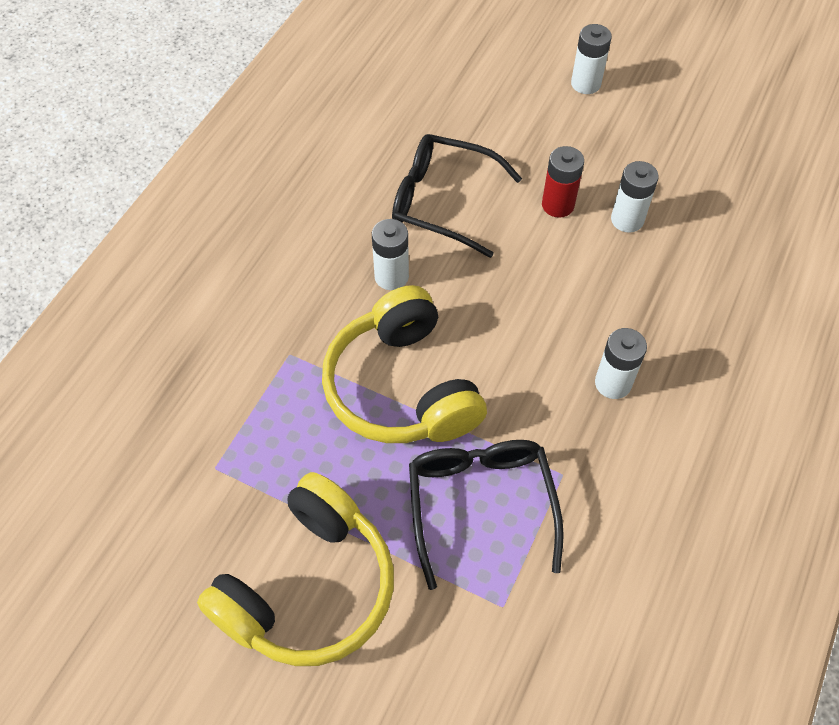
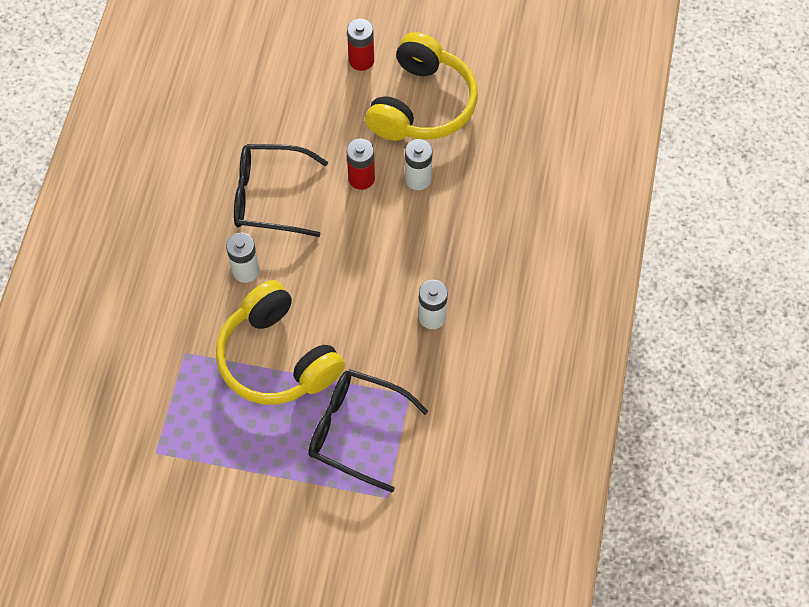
camera: 15 degrees left, 5 degrees up
yellow headphones [197,472,394,666] -> yellow headphones moved to [365,32,478,141]
black glasses [409,440,564,590] -> black glasses turned 45 degrees counterclockwise [308,369,428,492]
white battery [571,24,612,94] -> red battery [347,19,374,71]

